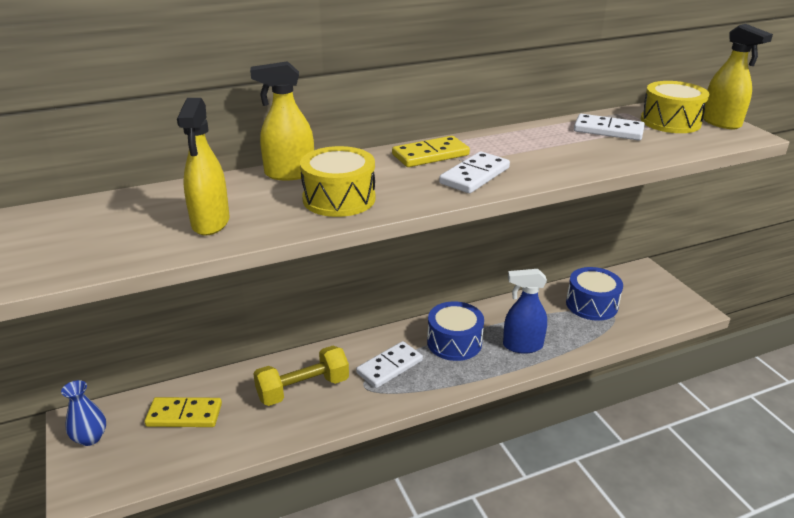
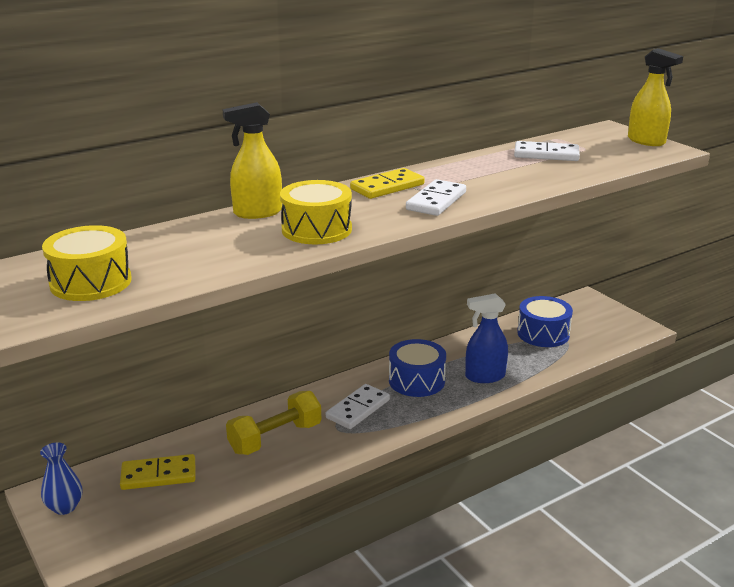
camera: 10 degrees left, 5 degrees down
yellow spray bottle [177,98,230,236] -> none
yellow drum [641,81,709,133] -> yellow drum moved to [42,225,132,301]

